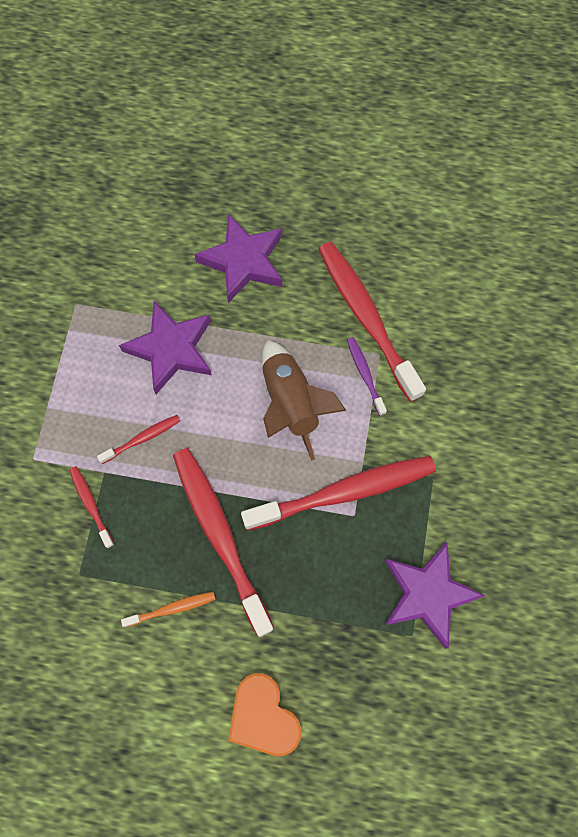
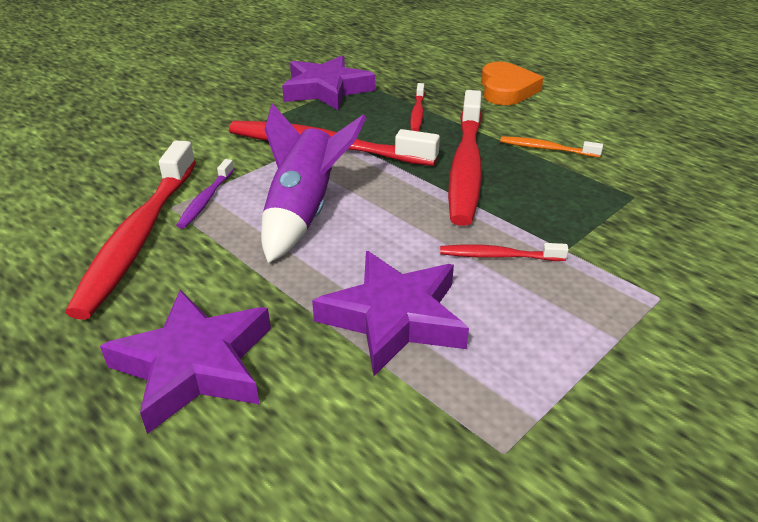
camera: 145 degrees left, 35 degrees down
red toothbrush [69,466,114,548] -> red toothbrush moved to [410,83,425,131]
brown rocket [262,340,346,461] -> purple rocket [261,103,366,263]

